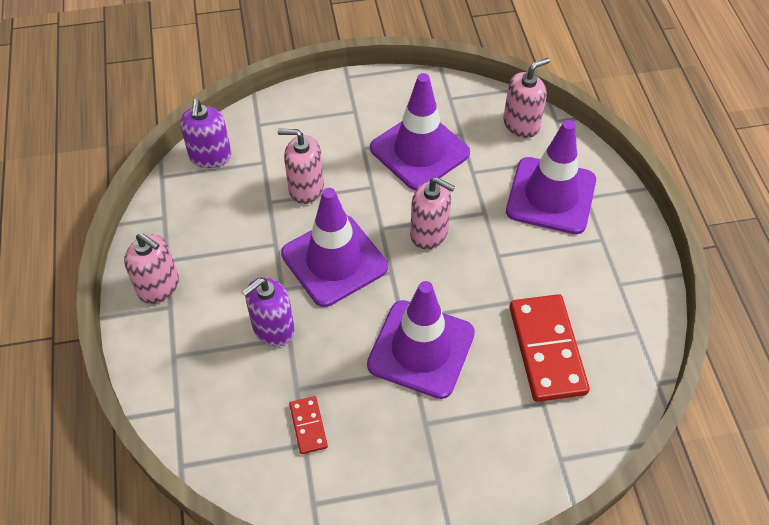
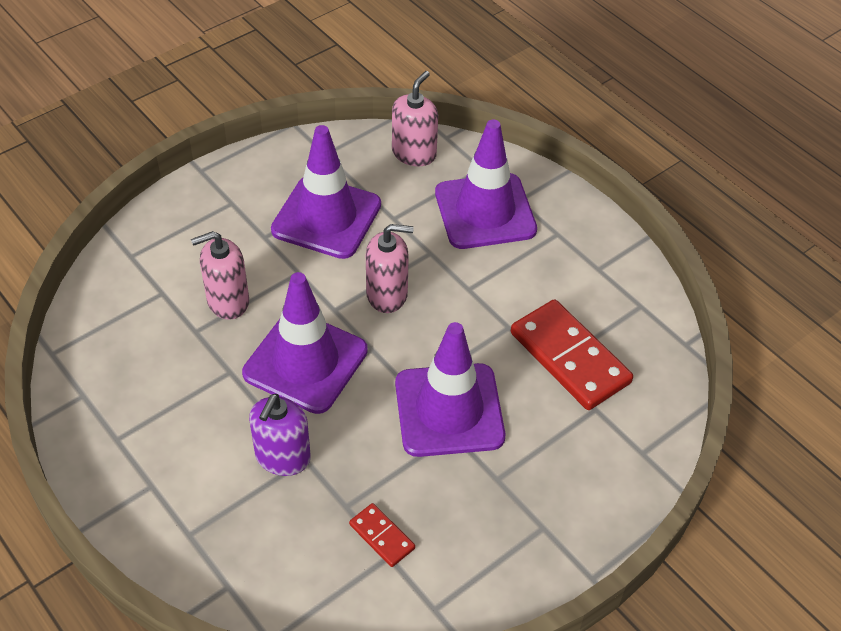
camera: 30 degrees left, 5 degrees down
pink soap dispenser [124,233,179,304] -> none
purple soap dispenser [180,99,231,168] -> none

